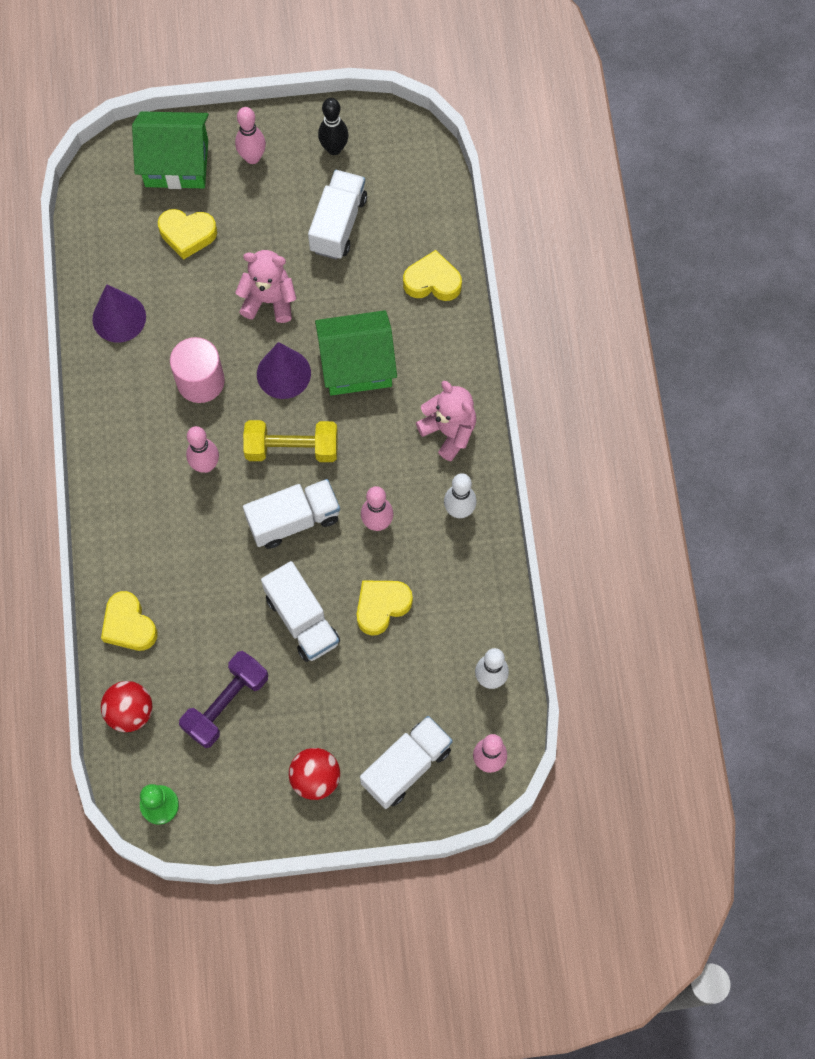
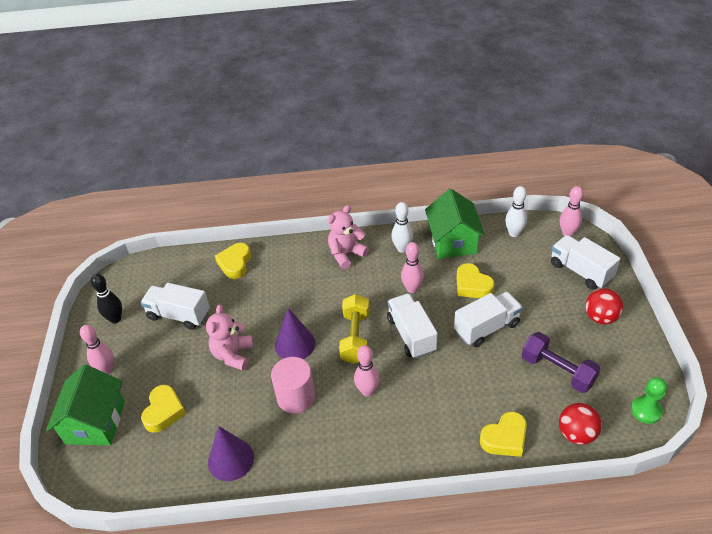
camera: 85 degrees left, 25 degrees down
green house [315,310,397,396] -> green house moved to [425,189,485,259]

